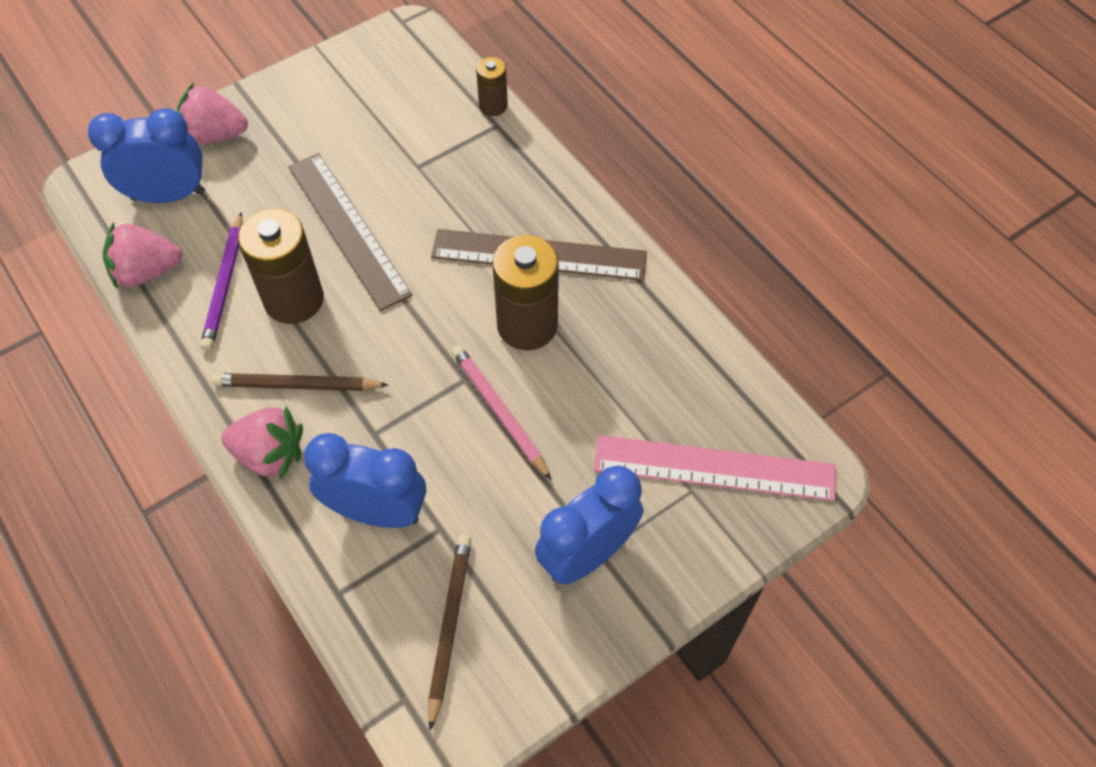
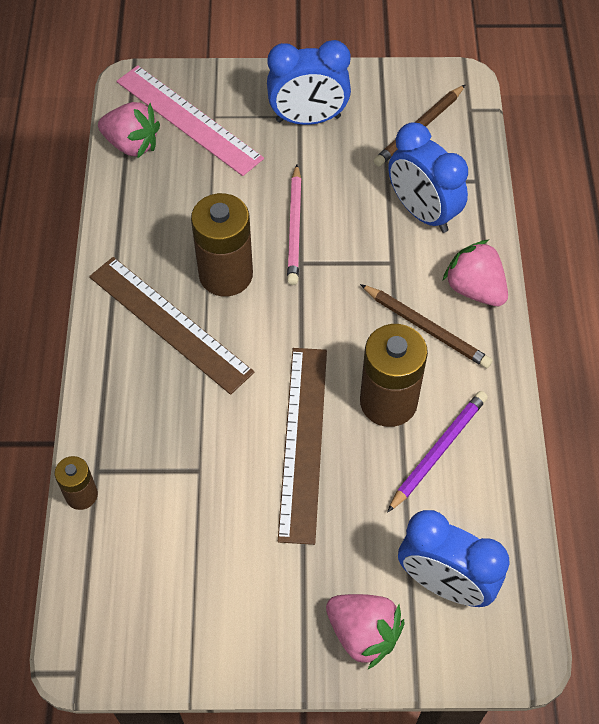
camera: 145 degrees left, 0 degrees up
pink strawberry [103,223,182,288] -> pink strawberry moved to [98,102,160,159]

